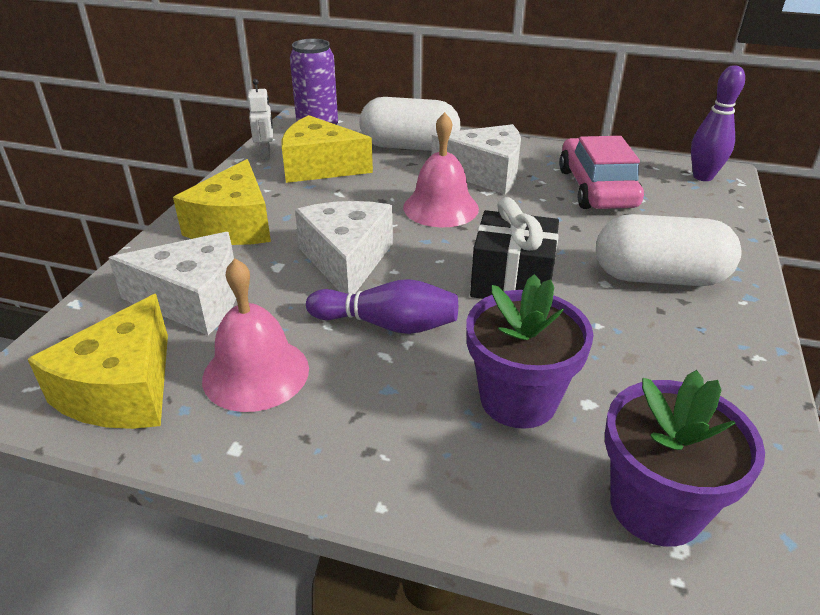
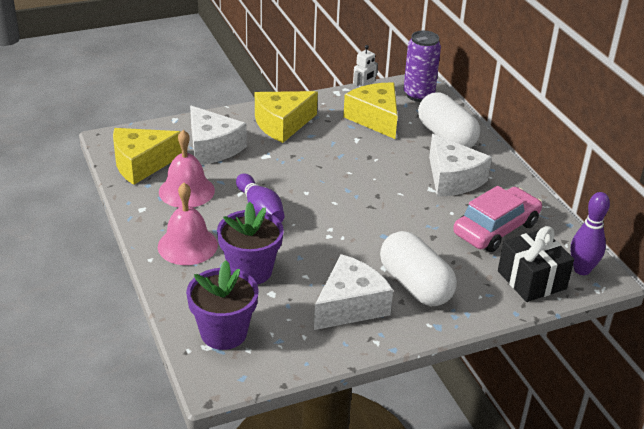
camera: 50 degrees right, 0 degrees up
white cheese [295,201,393,294] -> white cheese moved to [314,254,393,330]
pink bell [403,112,479,227] -> pink bell moved to [158,183,218,265]
black gift [470,197,559,299] -> black gift moved to [498,226,574,302]

